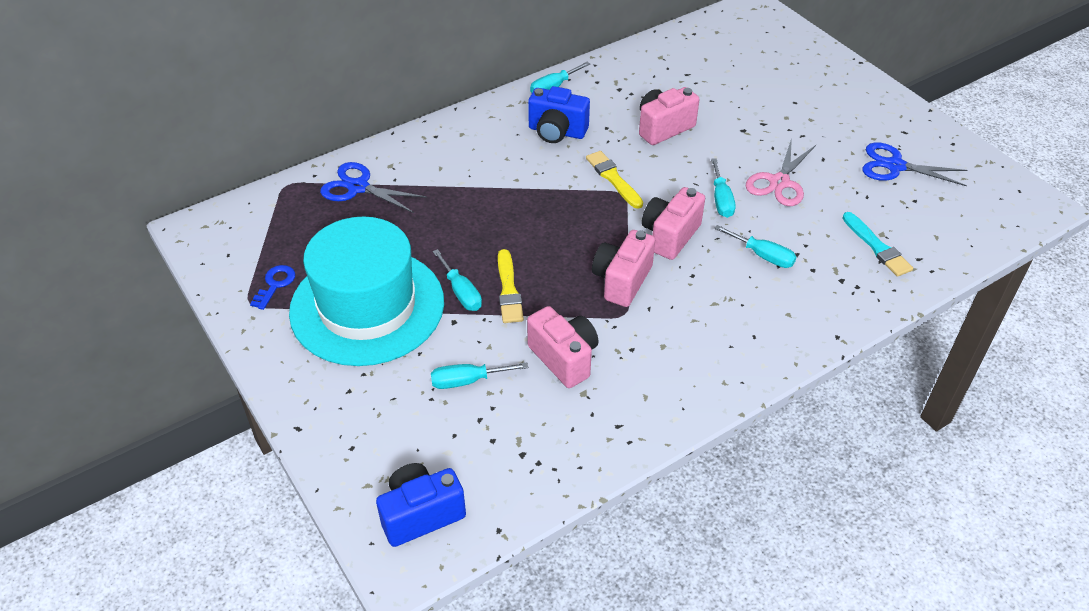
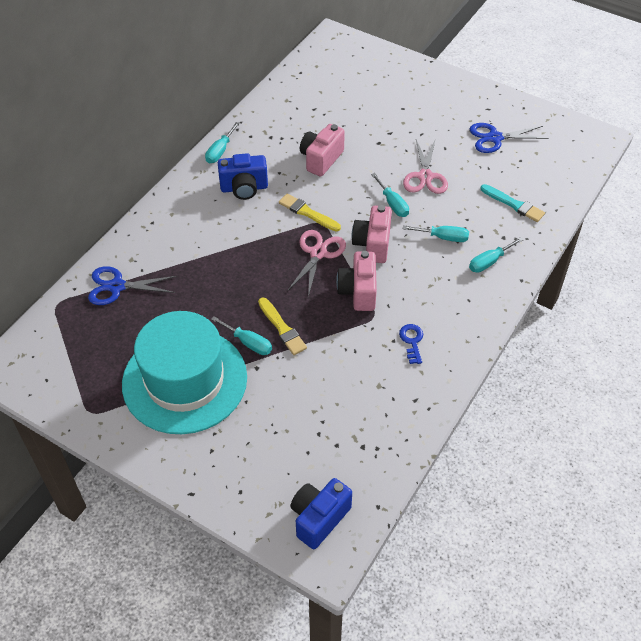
camera: 25 degrees left, 5 degrees up
blue key [250,265,295,310] -> blue key moved to [399,324,423,364]
turquoise screwdriver [431,363,528,389] -> turquoise screwdriver moved to [469,237,524,273]
pink camera [527,306,599,388] -> none
none -> pink scissors [287,230,346,297]

